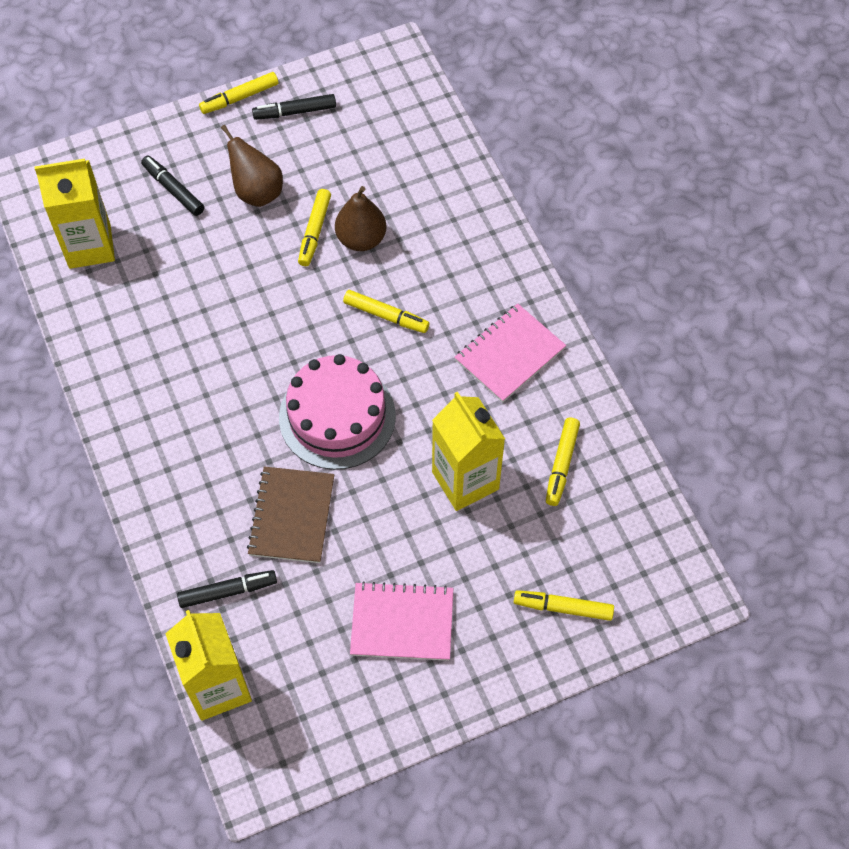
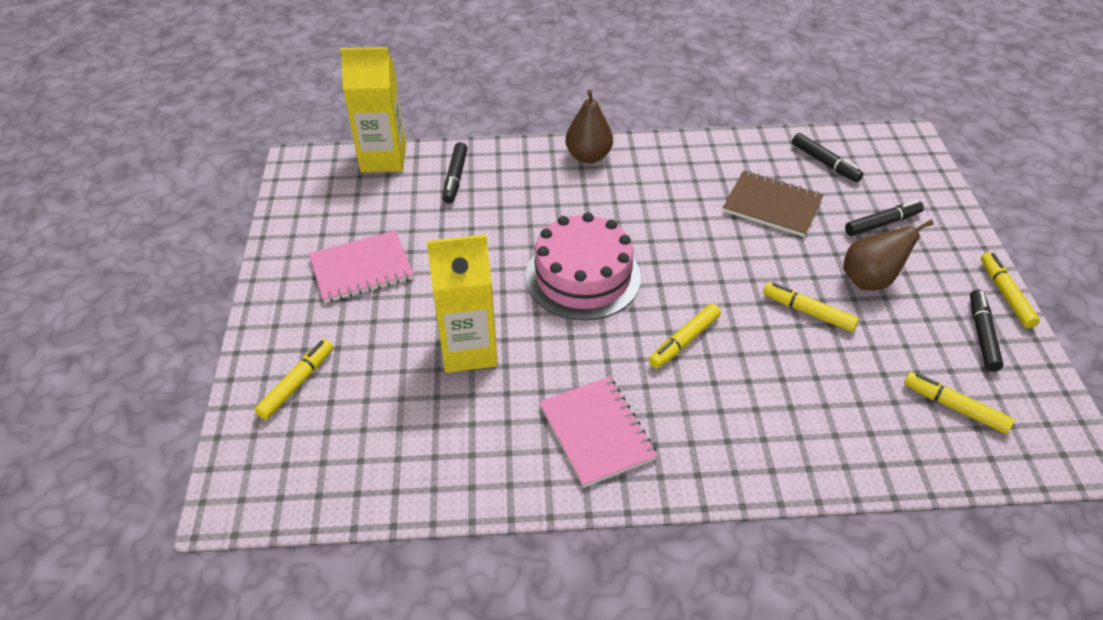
camera: 110 degrees right, 15 degrees down
yellow carton [35,159,115,269] -> black marker [792,133,863,182]
brown notebook [247,467,334,563] -> brown notebook moved to [723,171,824,237]
brown pear [335,186,386,251] -> brown pear moved to [565,89,613,163]
pink notebook [350,581,453,661] -> pink notebook turned 45 degrees clockwise [309,231,414,303]
yellow marker [546,418,580,506] -> yellow marker moved to [904,372,1014,434]

